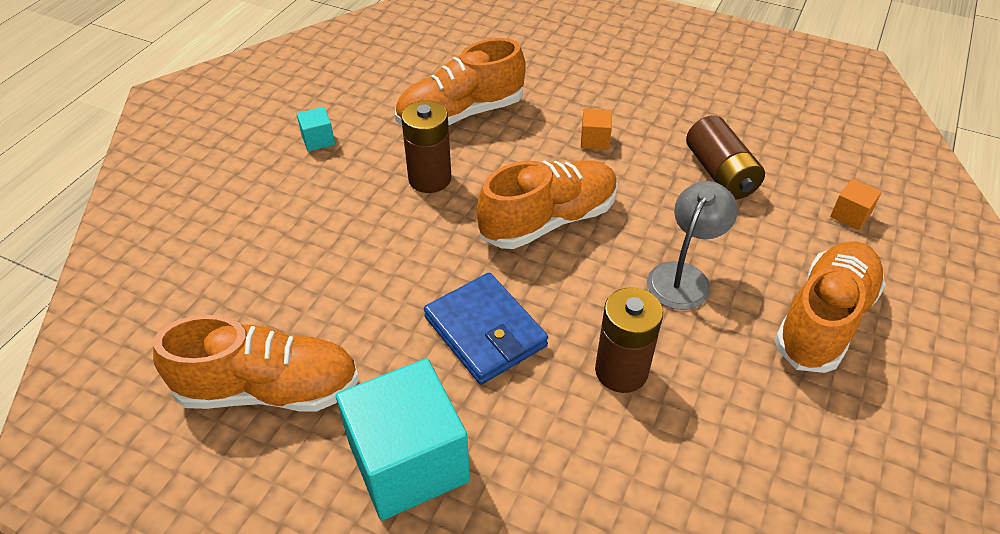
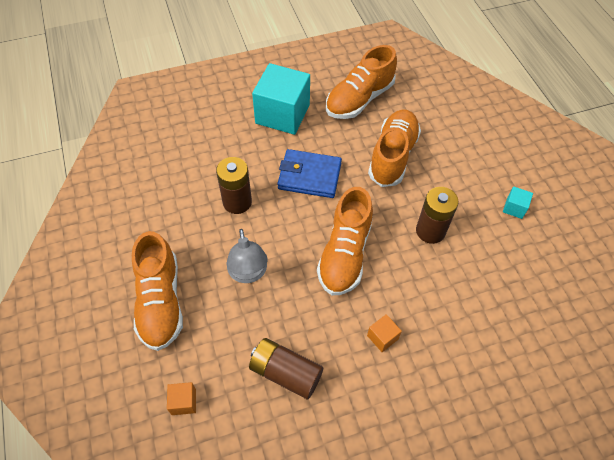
camera: 135 degrees right, 10 degrees up
orange shoe [395,38,526,126] -> orange shoe moved to [368,109,421,187]

